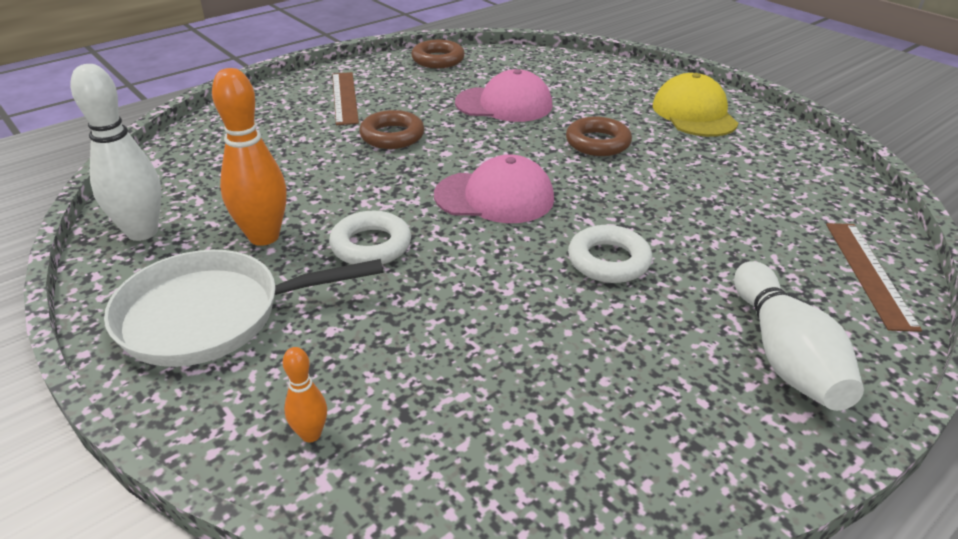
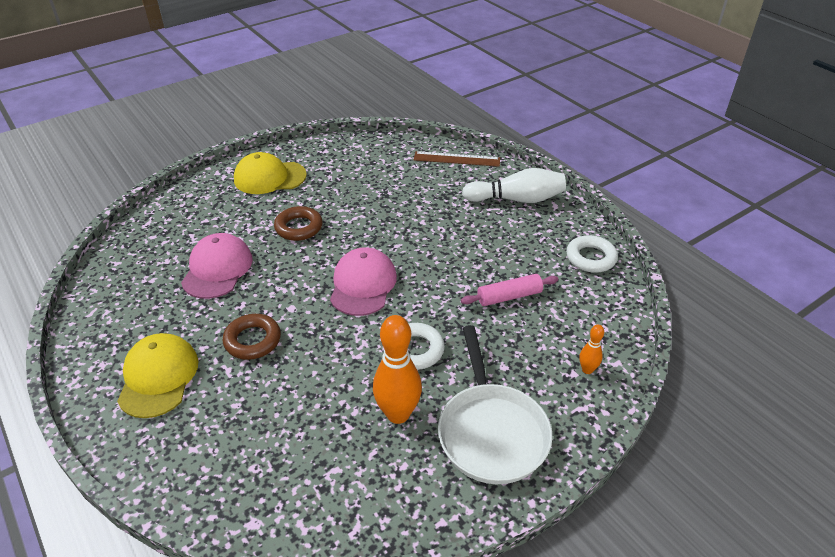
camera: 85 degrees left, 5 degrees up
white bowling pin [71,64,162,241] -> none
brown ruler [332,72,359,125] -> yellow cap [117,333,199,418]
brown ring [411,39,465,68] -> none
white ring [568,225,652,283] -> white ring moved to [566,235,618,273]
none -> pink rolling pin [461,274,558,306]

